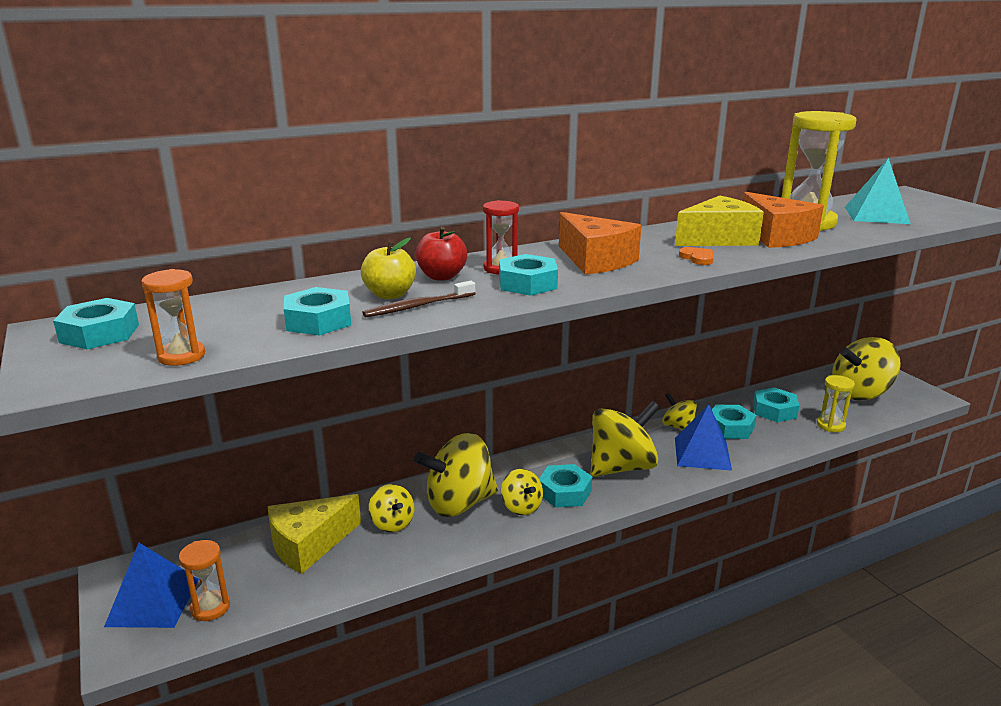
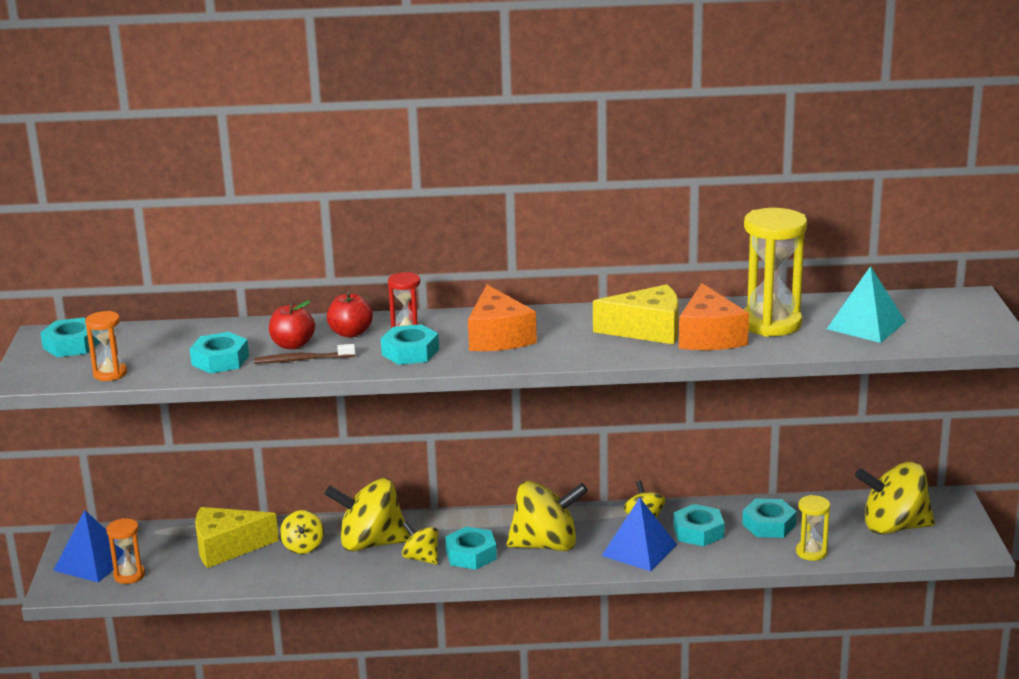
camera: 25 degrees right, 0 degrees up
yellow apple [361,238,416,299] -> red apple [269,300,315,349]
yellow spinning top [501,469,543,515] -> yellow spinning top turned 135 degrees clockwise [402,521,439,565]
orange heart [679,247,714,265] -> none

